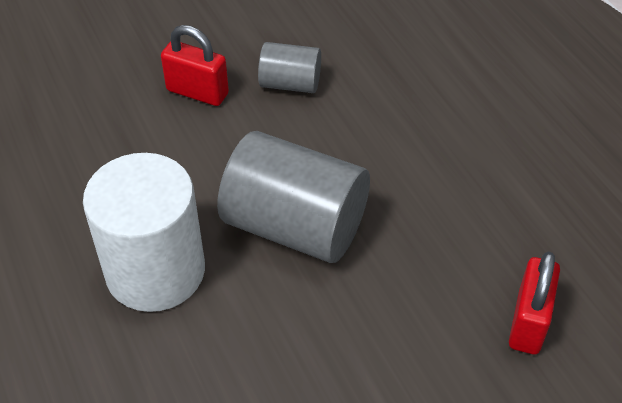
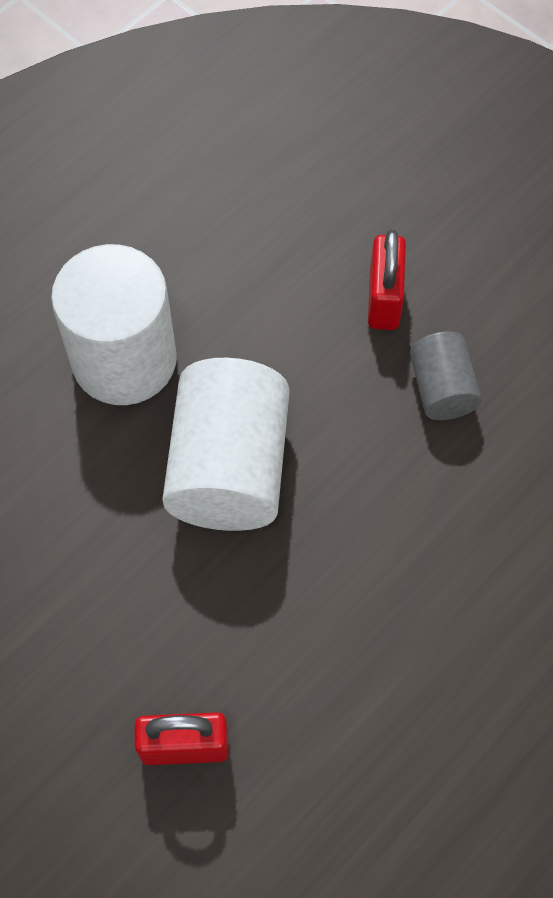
camera: 70 degrees right, 15 degrees up
grey cylinder [217,131,370,263] -> white cylinder [162,358,290,531]

